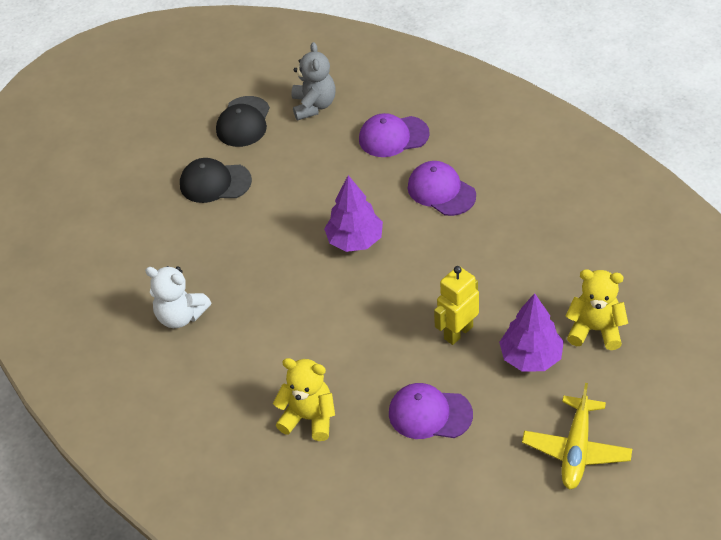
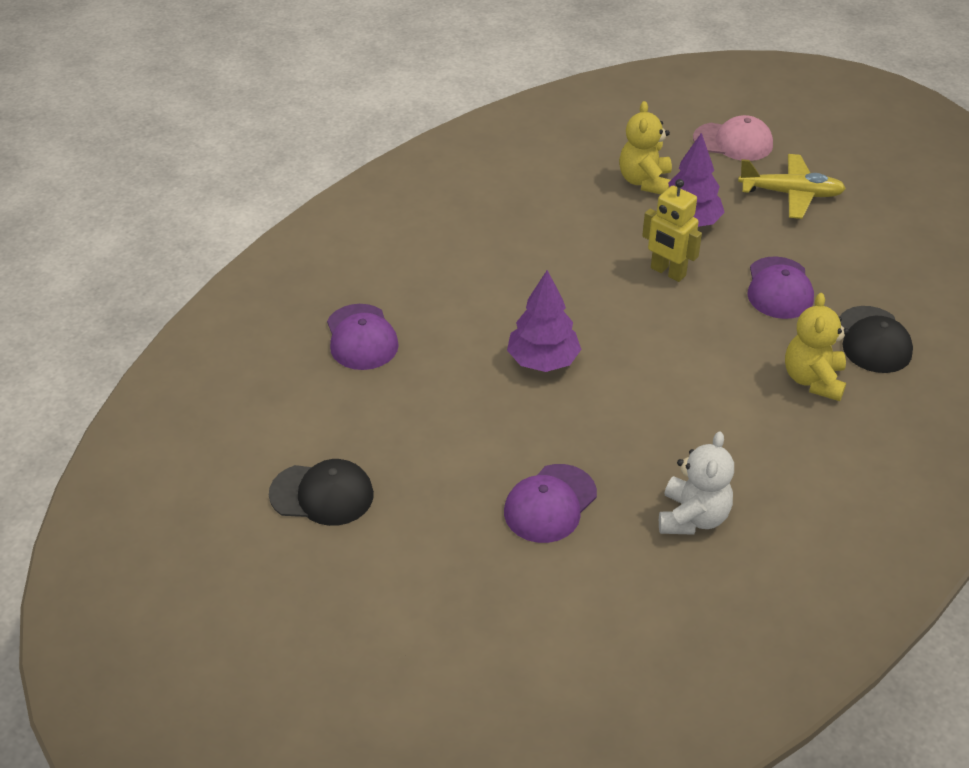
camera: 100 degrees left, 5 degrees down
black cap [180,158,252,203] -> black cap moved to [840,306,913,373]
grey teddy bear [291,42,336,120] -> none
purple cap [408,161,476,216] -> purple cap moved to [504,464,597,543]
none -> pink cap [693,115,773,161]

